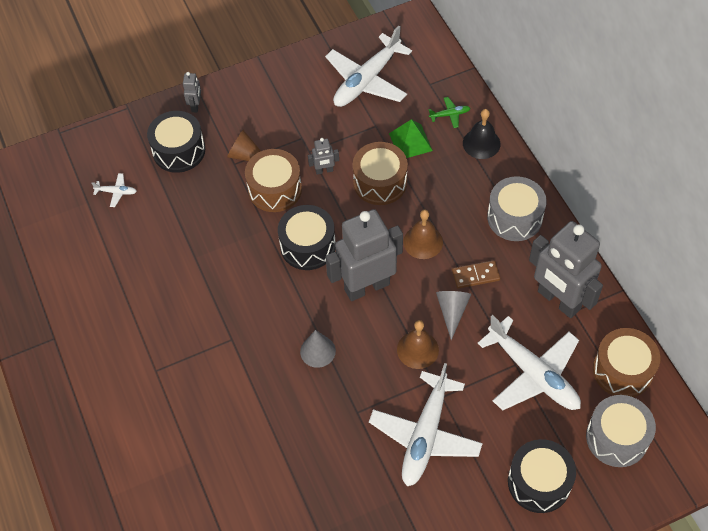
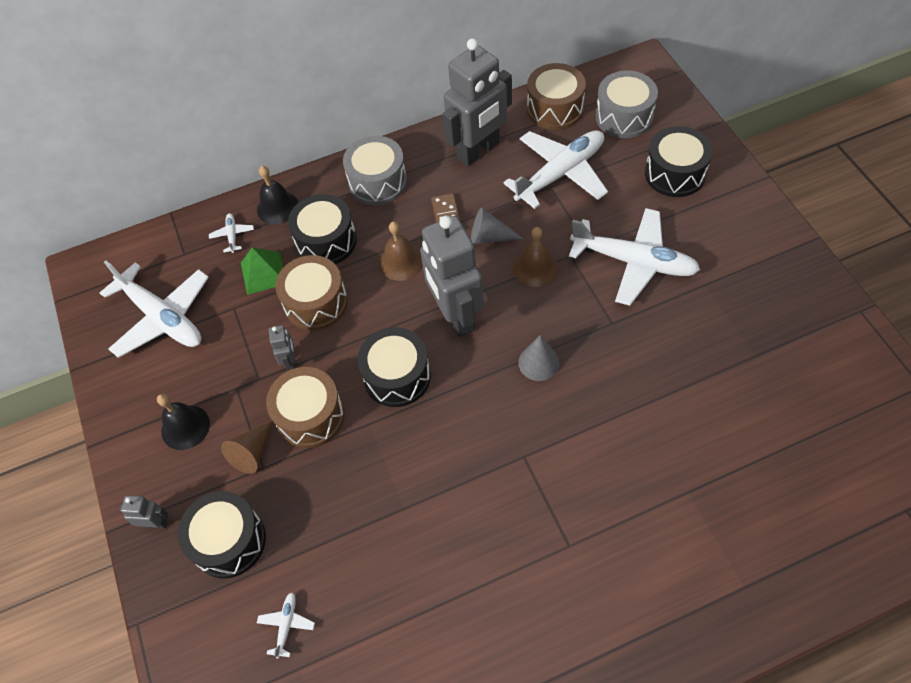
camera: 85 degrees left, 0 degrees up
green plane [429,97,470,128] -> white plane [209,213,254,253]
none -> black bell [157,394,210,450]
none -> black drum [288,194,357,264]

